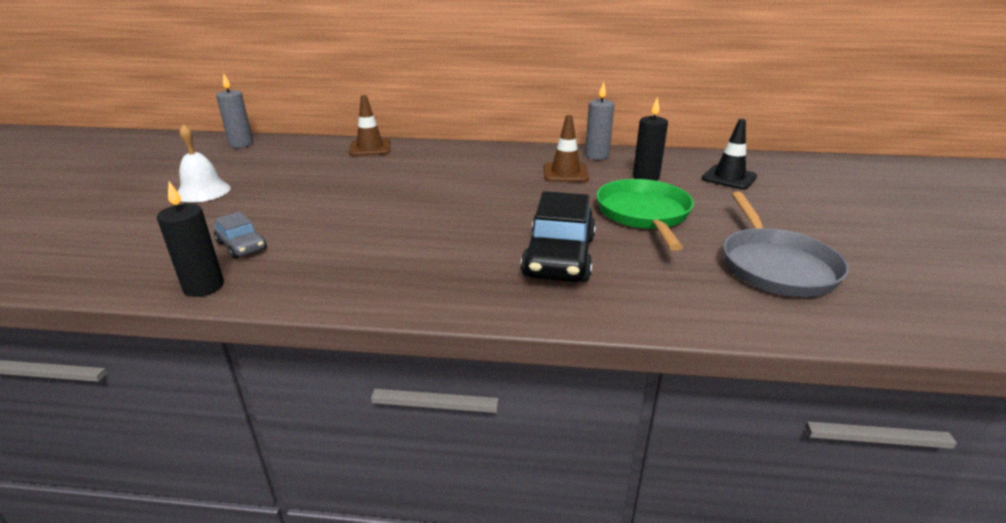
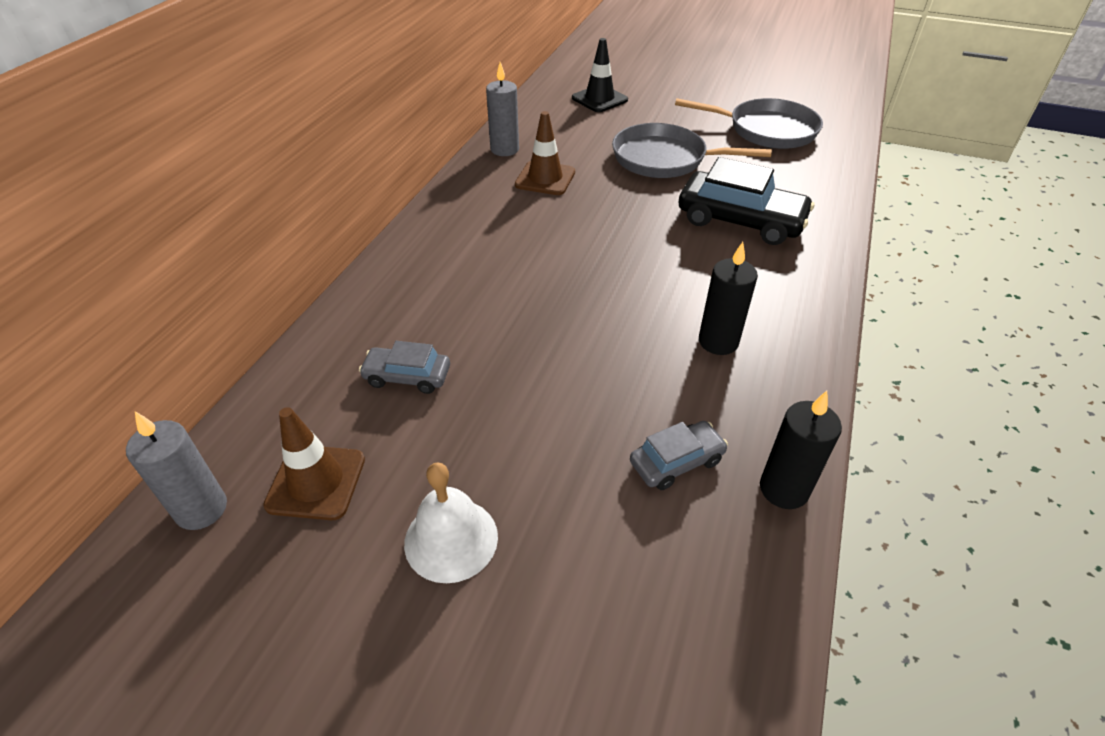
camera: 75 degrees left, 15 degrees up
brown traffic cone [349,95,390,156] -> brown traffic cone moved to [263,407,365,520]
green pan [596,179,694,251] -> grey pan [612,123,772,178]
black candle [633,98,668,181] -> black candle moved to [699,242,758,355]
none -> grey car [359,341,450,394]

